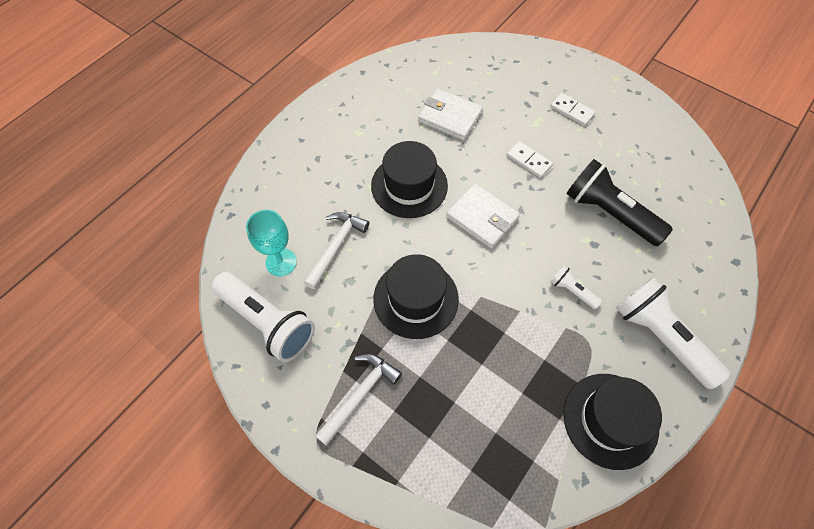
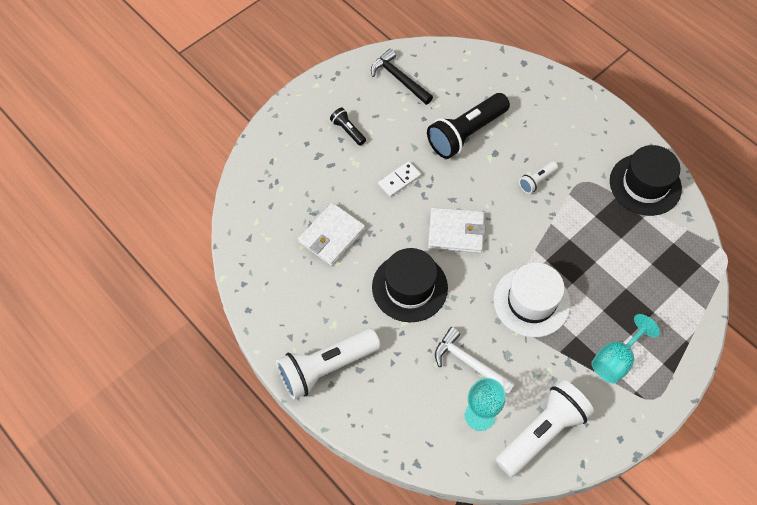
camera: 80 degrees left, 0 degrees up
white hammer [315,354,402,446] -> turquoise goblet [591,314,660,384]
black hat [373,254,459,339] -> white hat [494,262,570,337]
white wallet [446,183,520,249] -> white wallet turned 45 degrees clockwise [428,207,486,253]
white domino [550,93,596,126] -> black flashlight [330,108,366,146]
white flashlight [616,277,730,389] -> white flashlight moved to [276,328,381,400]
none -> black hammer [371,49,433,105]

